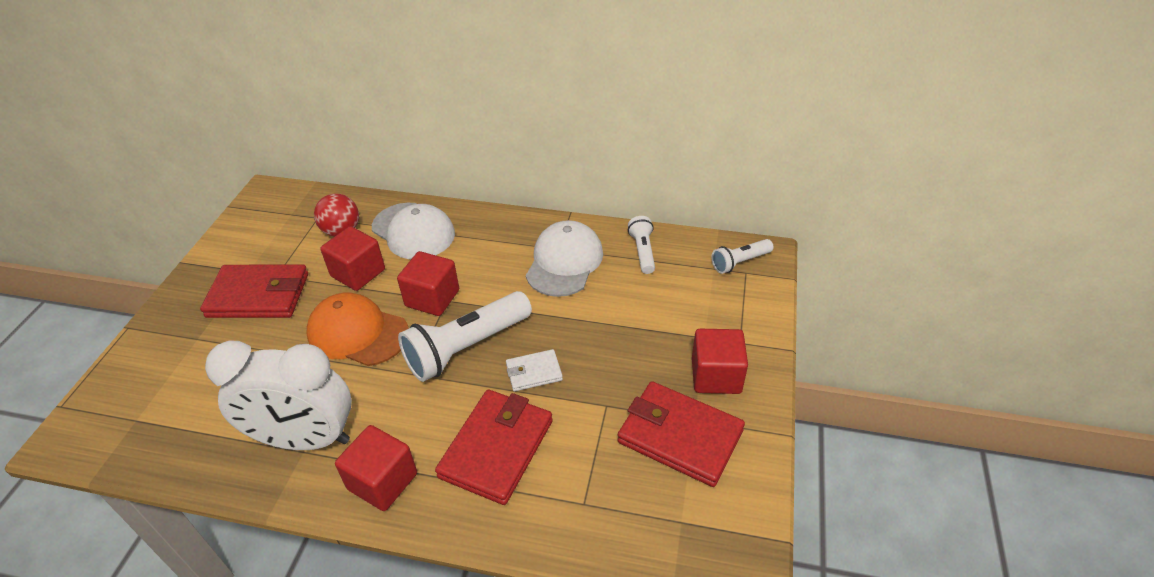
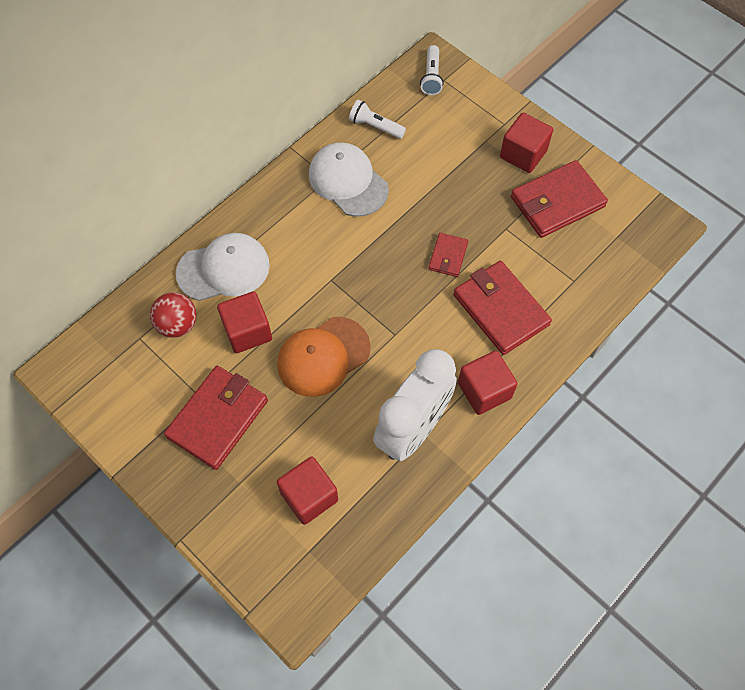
camera: 60 degrees left, 20 degrees up
red cube [397,251,459,316] -> red cube moved to [277,457,338,525]
white flashlight [398,291,532,382] -> none
white wallet [506,349,563,391] -> red wallet [429,233,468,277]

